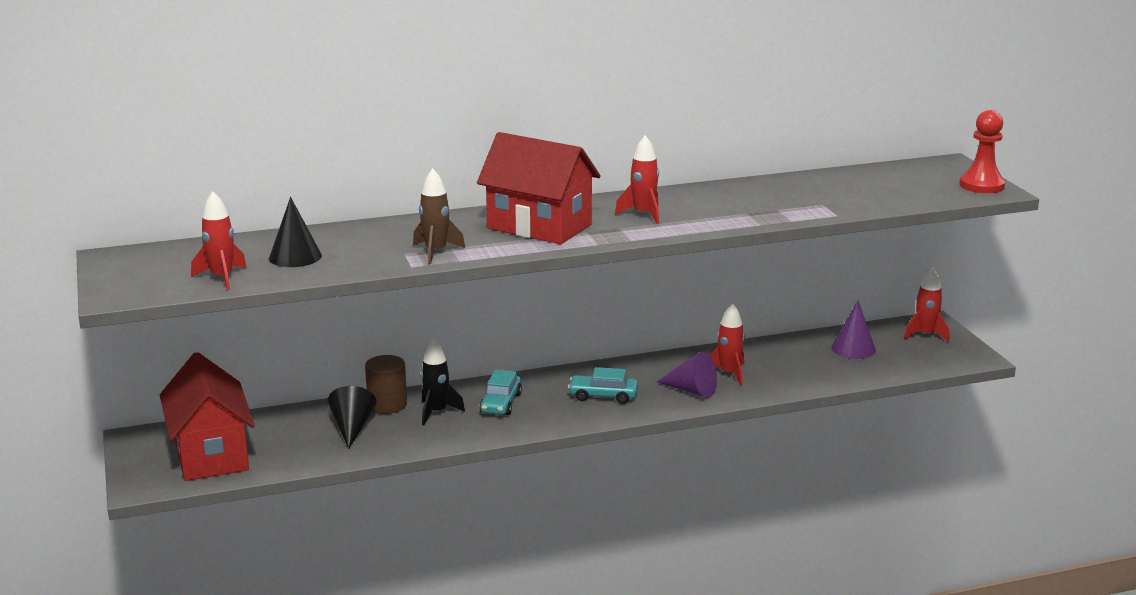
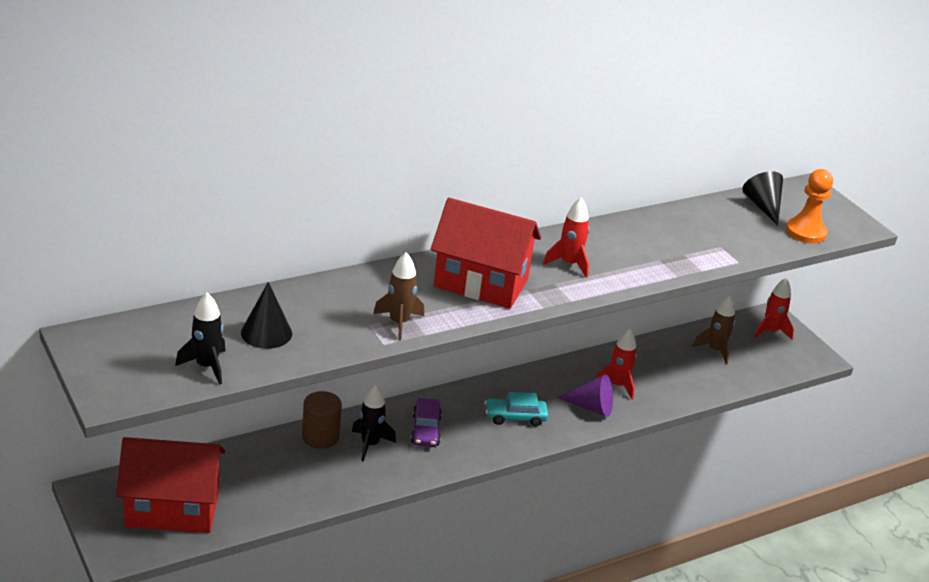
camera: 15 degrees left, 10 degrees up
red house [160,352,255,481] -> red house turned 60 degrees counterclockwise [116,437,225,533]
red rocket [191,191,247,290] -> black rocket [175,293,226,385]
black cone [327,386,377,449] -> black cone moved to [742,171,783,225]
turquoise car [480,370,522,415] -> purple car [411,398,442,447]
purple cone [831,300,876,359] -> brown rocket [692,296,735,365]
red pawn [959,110,1005,193] -> none
none -> orange pawn [786,169,833,243]

